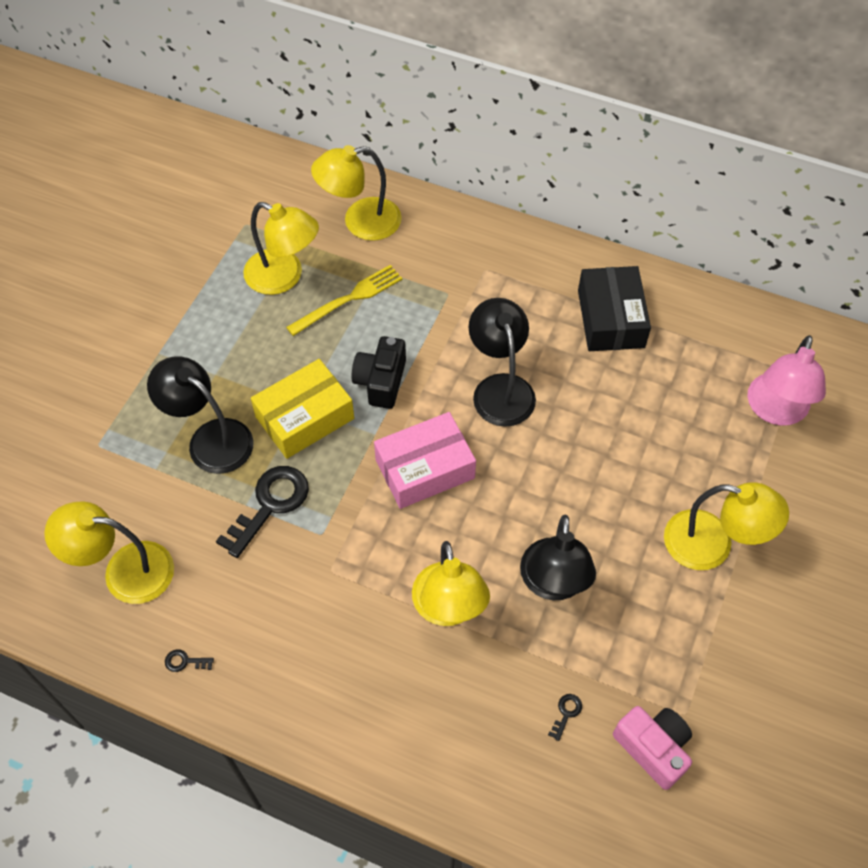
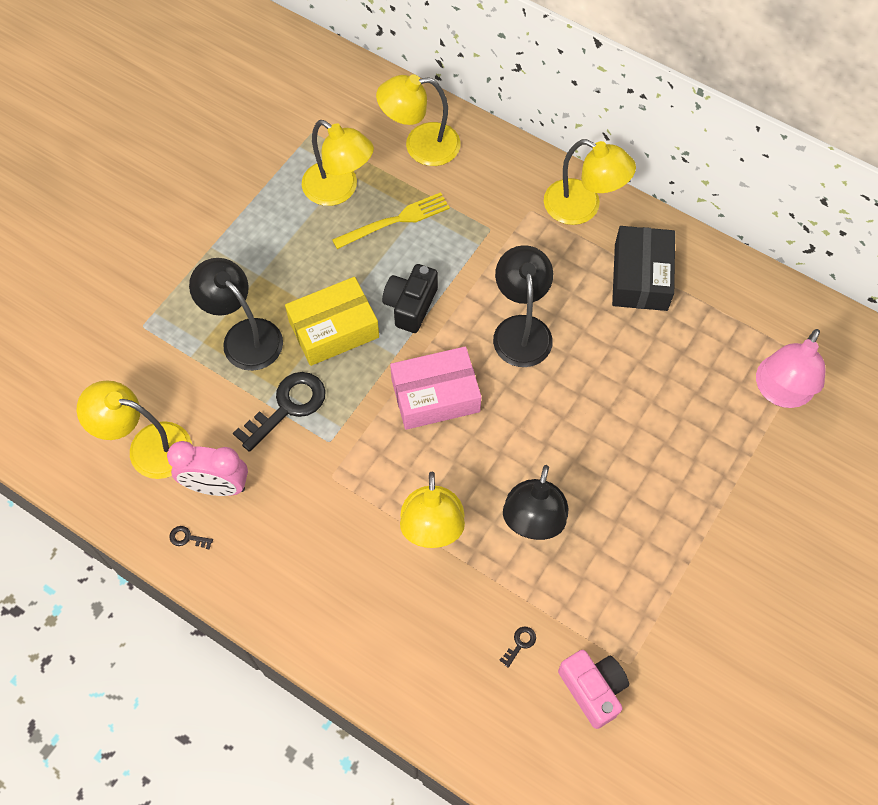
camera: 10 degrees right, 5 degrees up
yellow lamp [664,482,789,570] -> yellow lamp moved to [544,139,636,225]
none -> pink clock [167,441,248,496]

